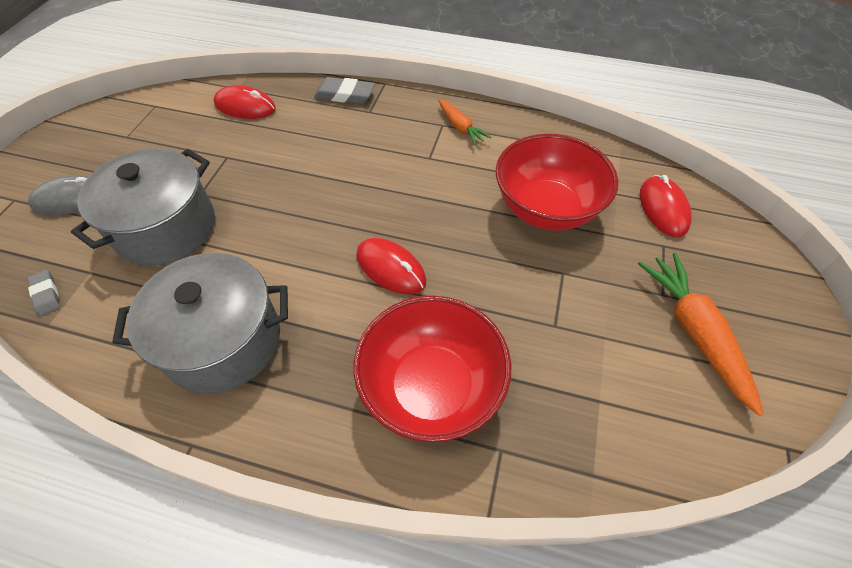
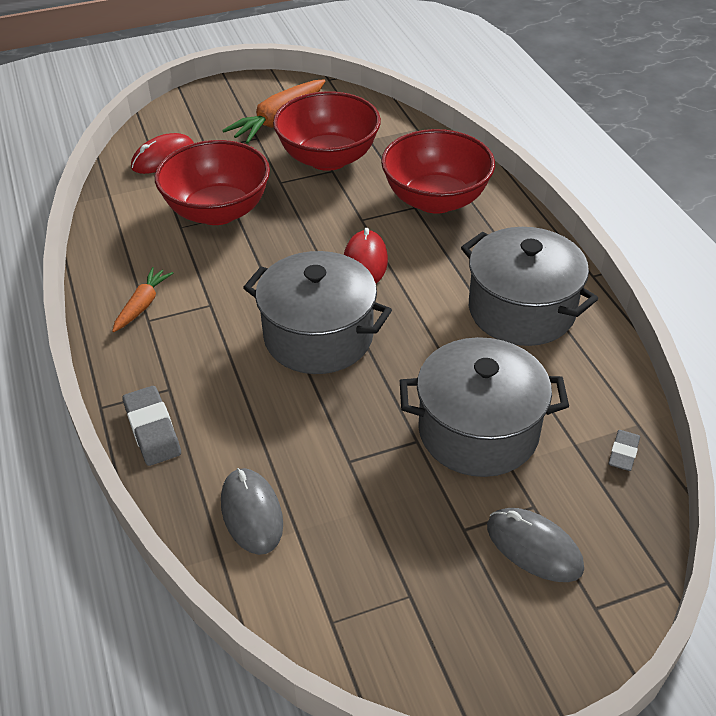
camera: 125 degrees left, 10 degrees down
red mouse [213,85,276,119] -> grey mouse [221,468,283,555]
none -> grey pot [243,251,392,374]
none -> red bowl [273,91,381,171]

